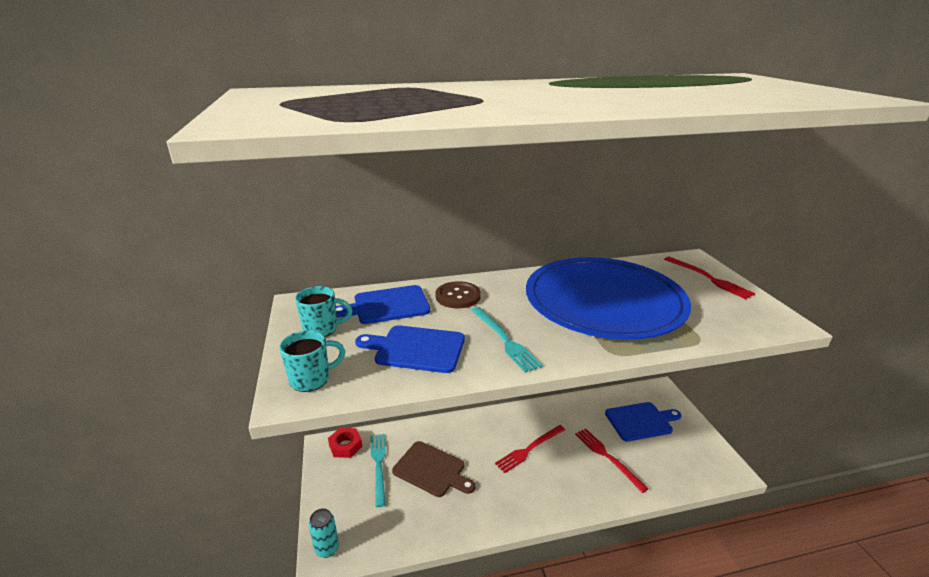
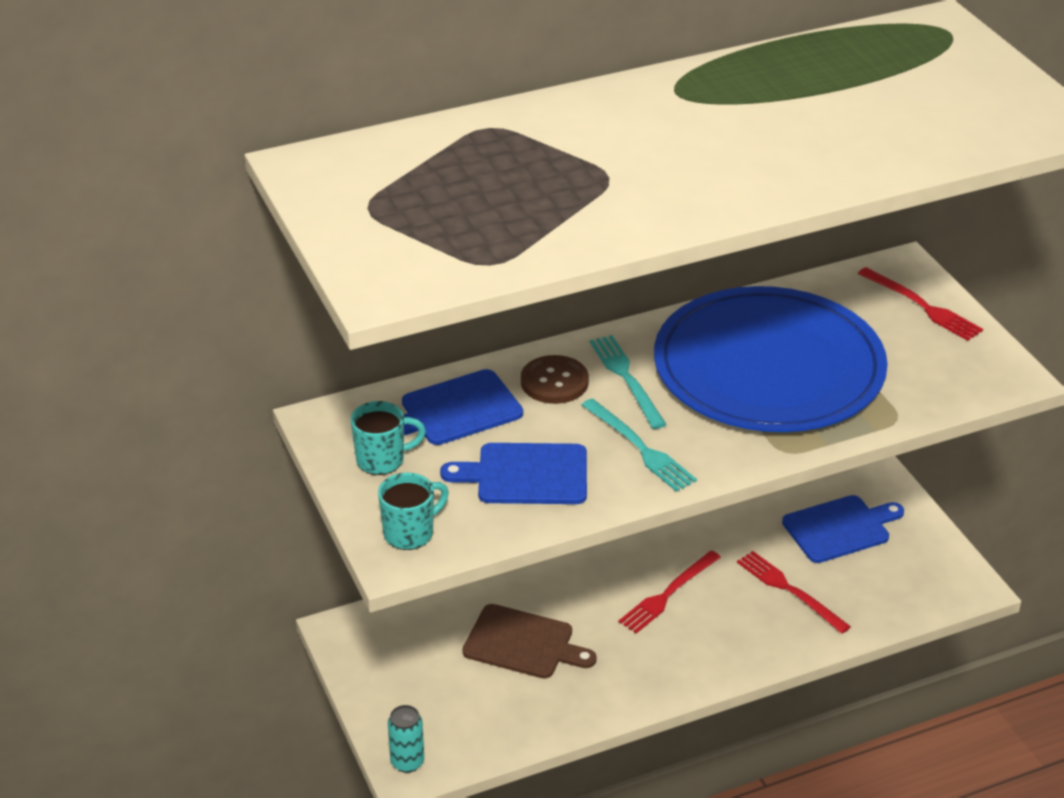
camera: 10 degrees left, 10 degrees up
red nut [328,428,362,458] -> none
turquoise fork [370,434,386,507] -> turquoise fork moved to [590,335,667,429]

